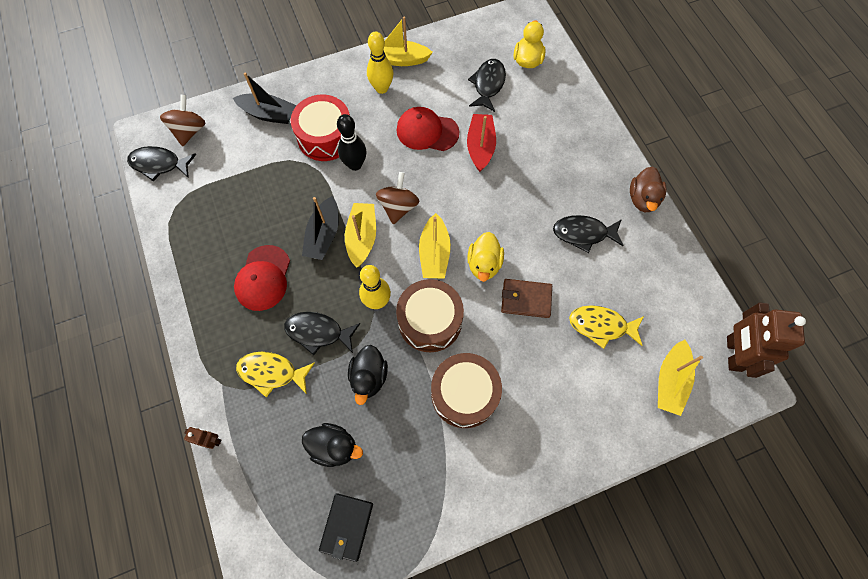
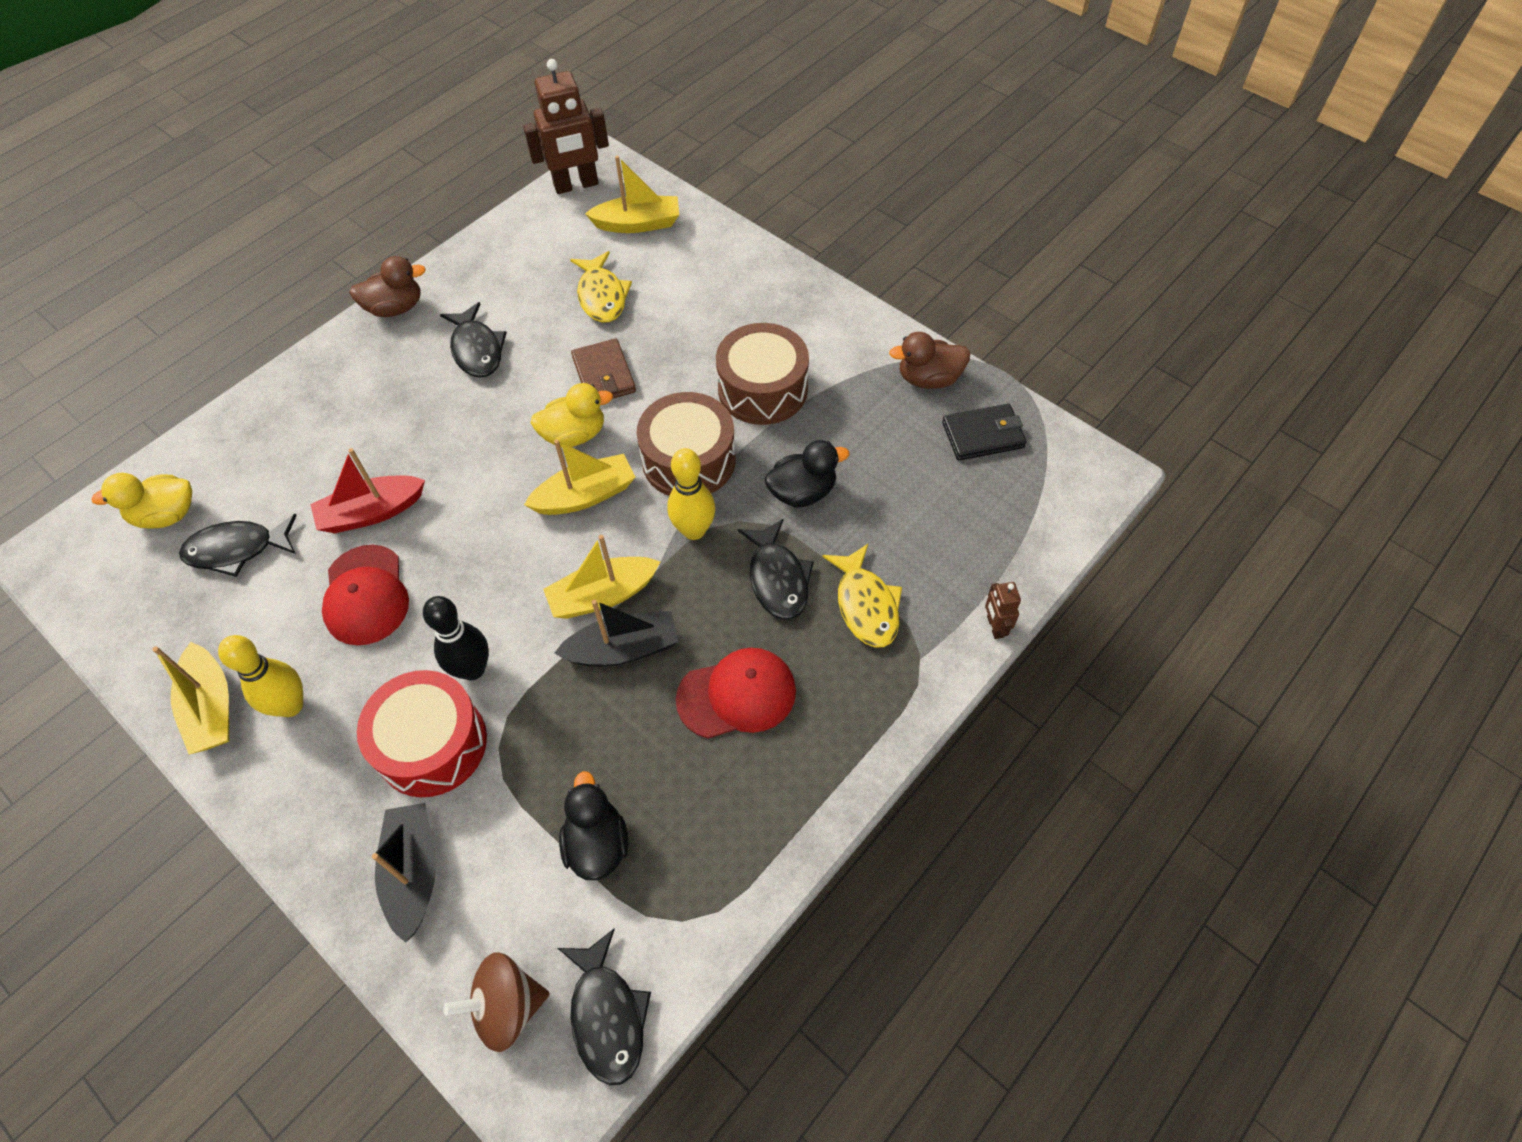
camera: 115 degrees left, 10 degrees down
black duck [302,423,363,467] -> black duck moved to [559,771,629,880]
brown spinning top [376,172,419,224] -> none
none -> brown duck [889,332,970,389]

